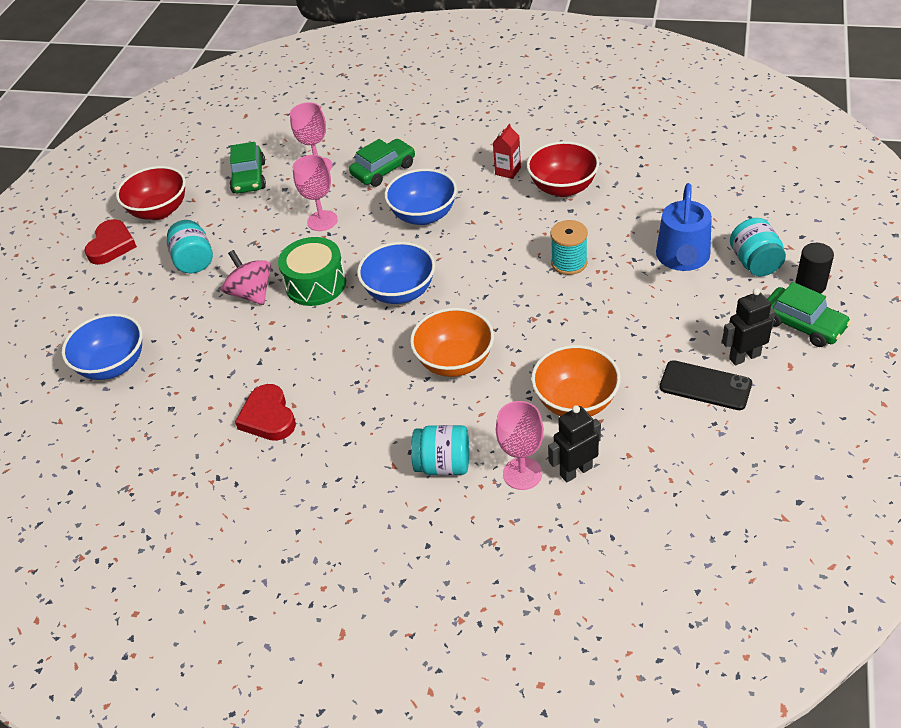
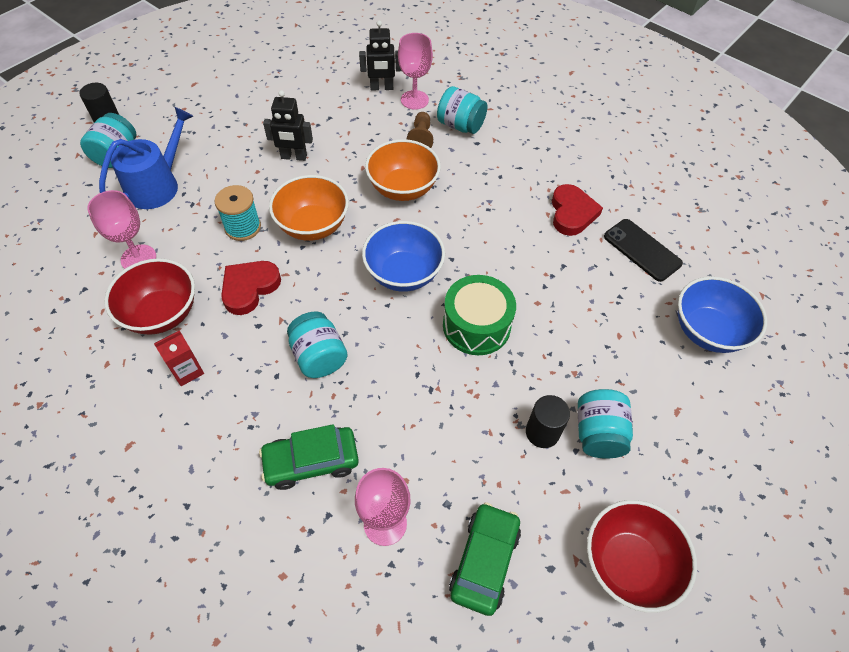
camera: 160 degrees left, 10 degrees up
red heart [84,219,137,265] -> red heart moved to [221,261,281,315]
pink spinning top [222,250,271,305] -> none
pink goblet [293,155,338,231] -> pink goblet moved to [87,190,156,269]
blue bowl [384,169,457,225] -> turquoise jar [287,312,348,378]
orange bowl [531,345,621,416] -> orange bowl moved to [269,175,349,241]
black phone [660,360,752,410] -> black phone moved to [604,219,683,282]
black robot [722,288,776,365] -> black robot moved to [263,90,313,161]
green car [767,282,851,347] -> none
none -> brown pawn [407,112,433,148]
none -> black cylinder [526,395,570,448]

